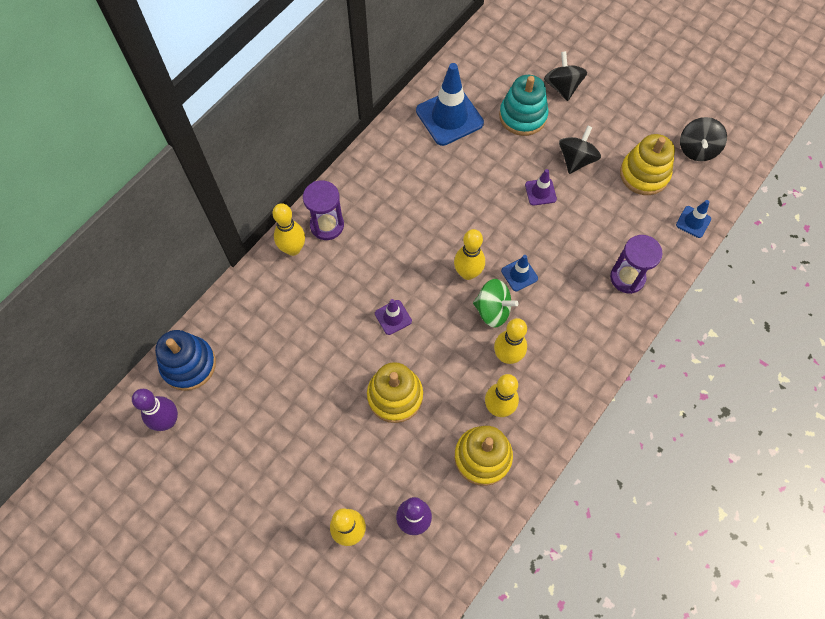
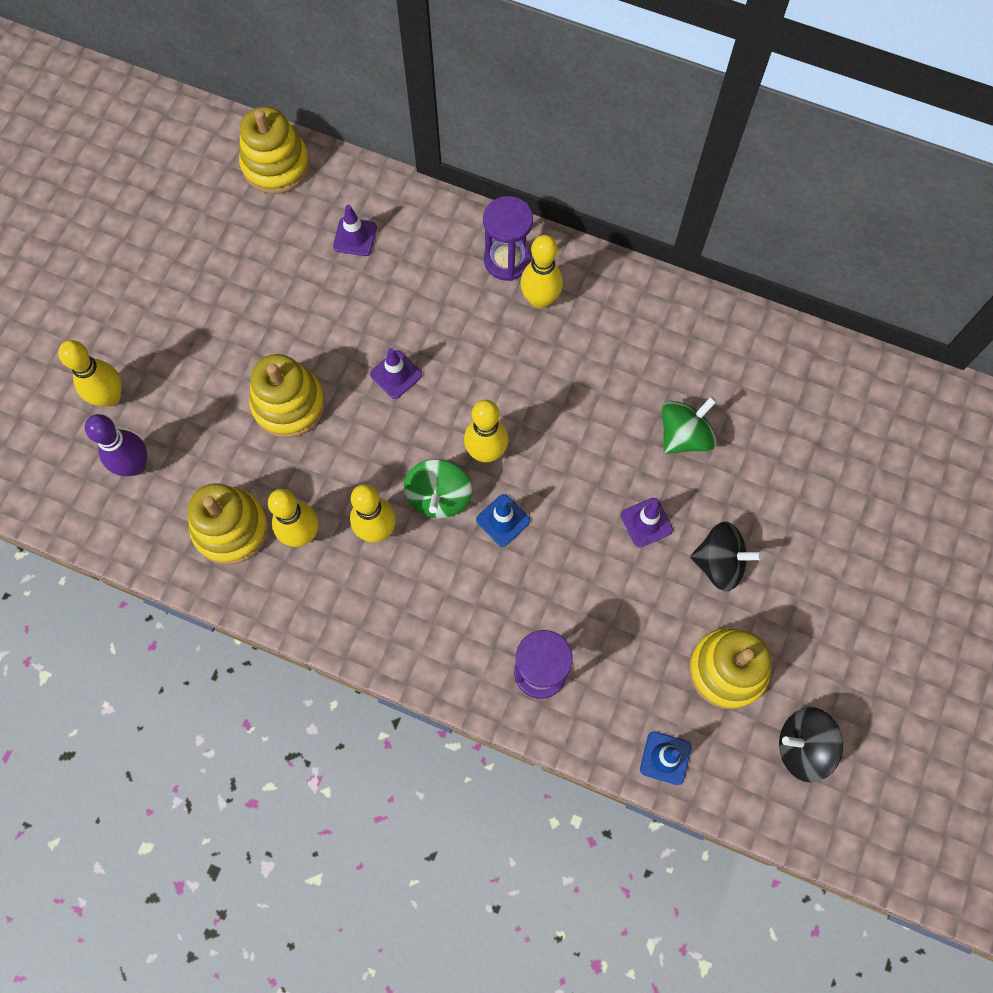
camera: 75 degrees right, 5 degrees up
purple bowling pin [132,389,178,431] -> none
blue stacking toy [155,330,216,391] -> yellow stacking toy [239,106,310,194]
yellow bowling pin [272,203,305,256] -> yellow bowling pin moved to [520,235,563,309]
blue traffic cone [416,63,484,146] -> none
turquoise stacking toy [499,75,549,136] -> none
black spinning top [544,51,587,101] -> none
none -> purple traffic cone [333,205,377,256]
none -> green spinning top [662,397,717,454]

